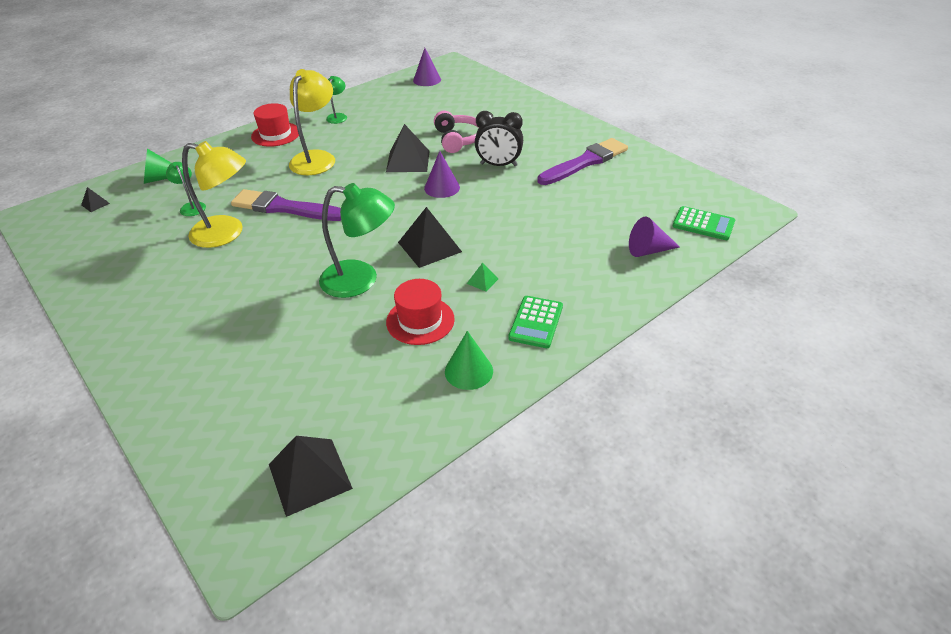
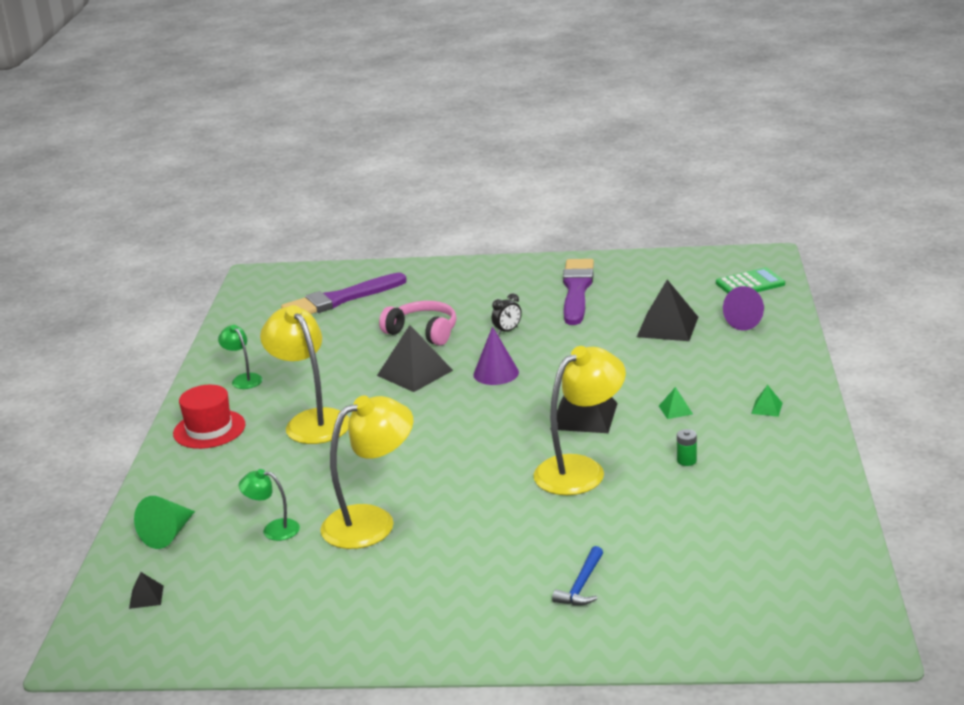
camera: 45 degrees left, 15 degrees down
purple brush [231,189,341,221] -> purple brush moved to [281,273,407,314]
black pyramid [269,436,353,517] -> black pyramid moved to [637,280,698,341]
green lamp [319,183,395,298] -> yellow lamp [533,346,626,495]
red hat [386,279,455,345] -> green battery [677,429,697,466]
purple cone [413,48,441,86] -> none
green cone [445,331,493,390] -> none
black clock [475,111,523,166] -> black clock [492,293,522,335], size x0.53
green calculator [508,296,563,348] -> green pyramid [751,385,783,417]
none -> blue hammer [552,546,603,606]

